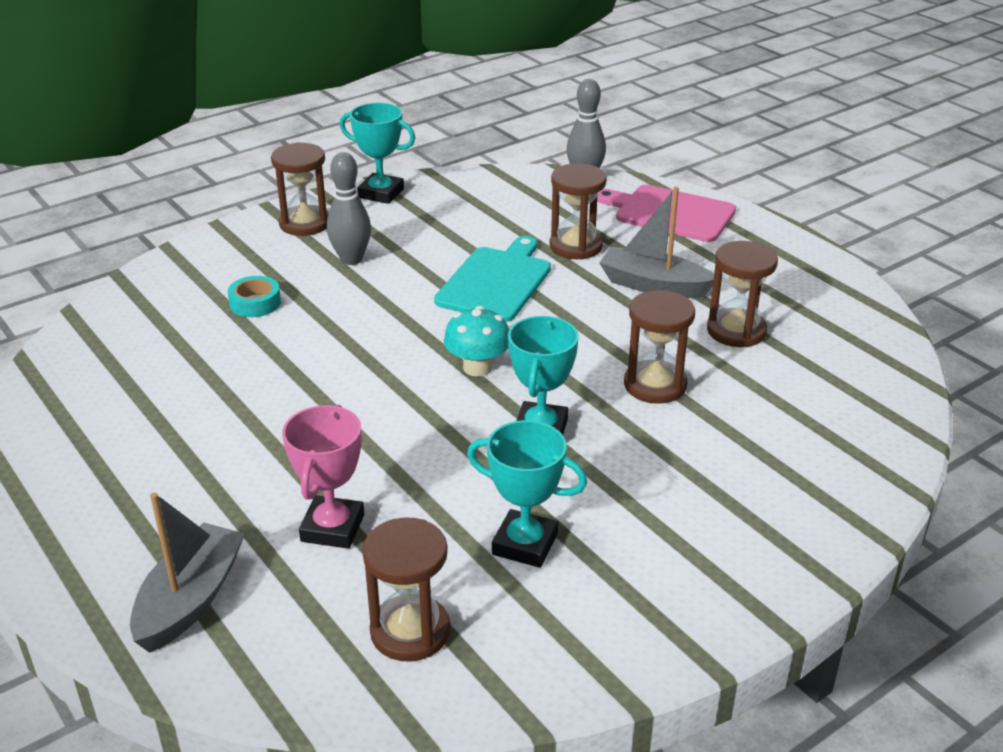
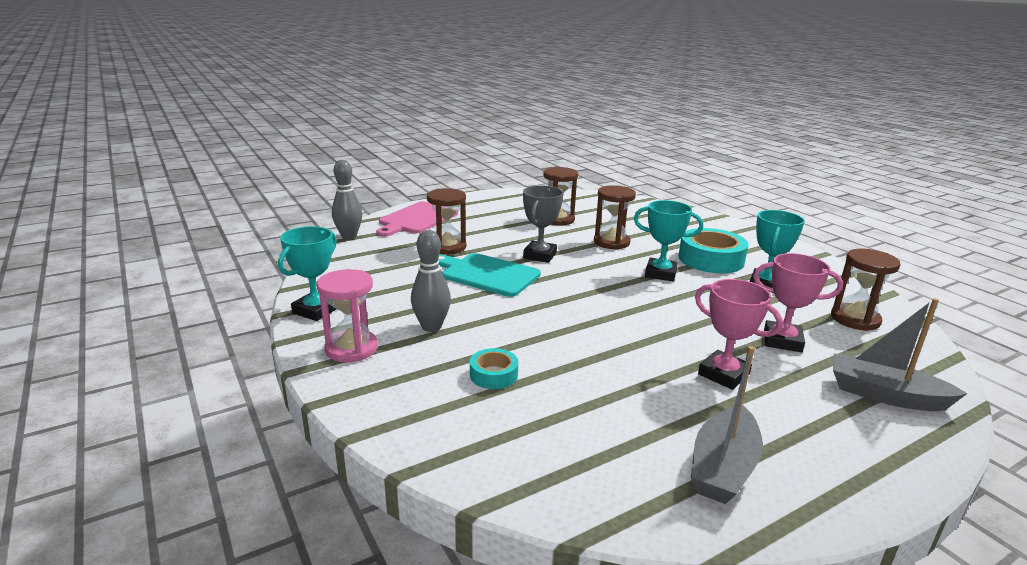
camera: 85 degrees left, 10 degrees down
brown hourglass [271,142,329,236] -> pink hourglass [317,269,378,362]
turquoise mushroom [444,306,509,377] -> none
grey boat [600,187,714,298] -> grey boat moved to [691,346,763,504]
none -> grey trophy [523,185,563,263]
none -> turquoise tape [679,228,749,273]
none -> pink trophy [695,279,783,390]

